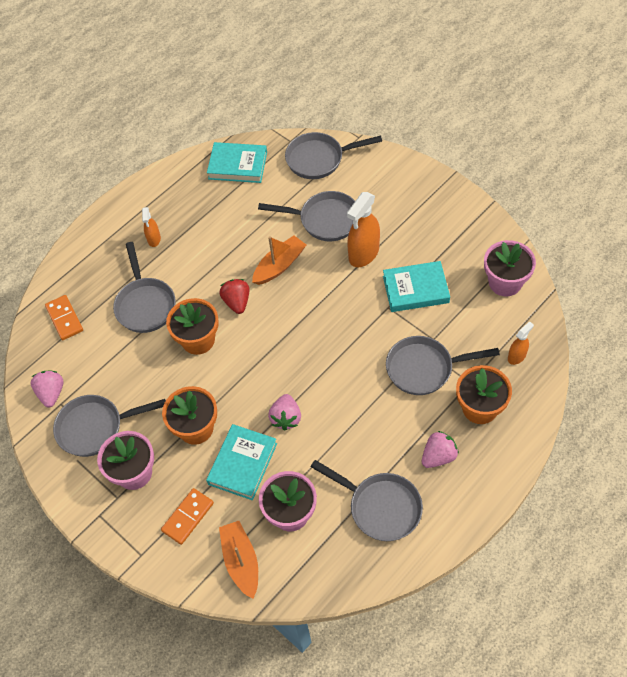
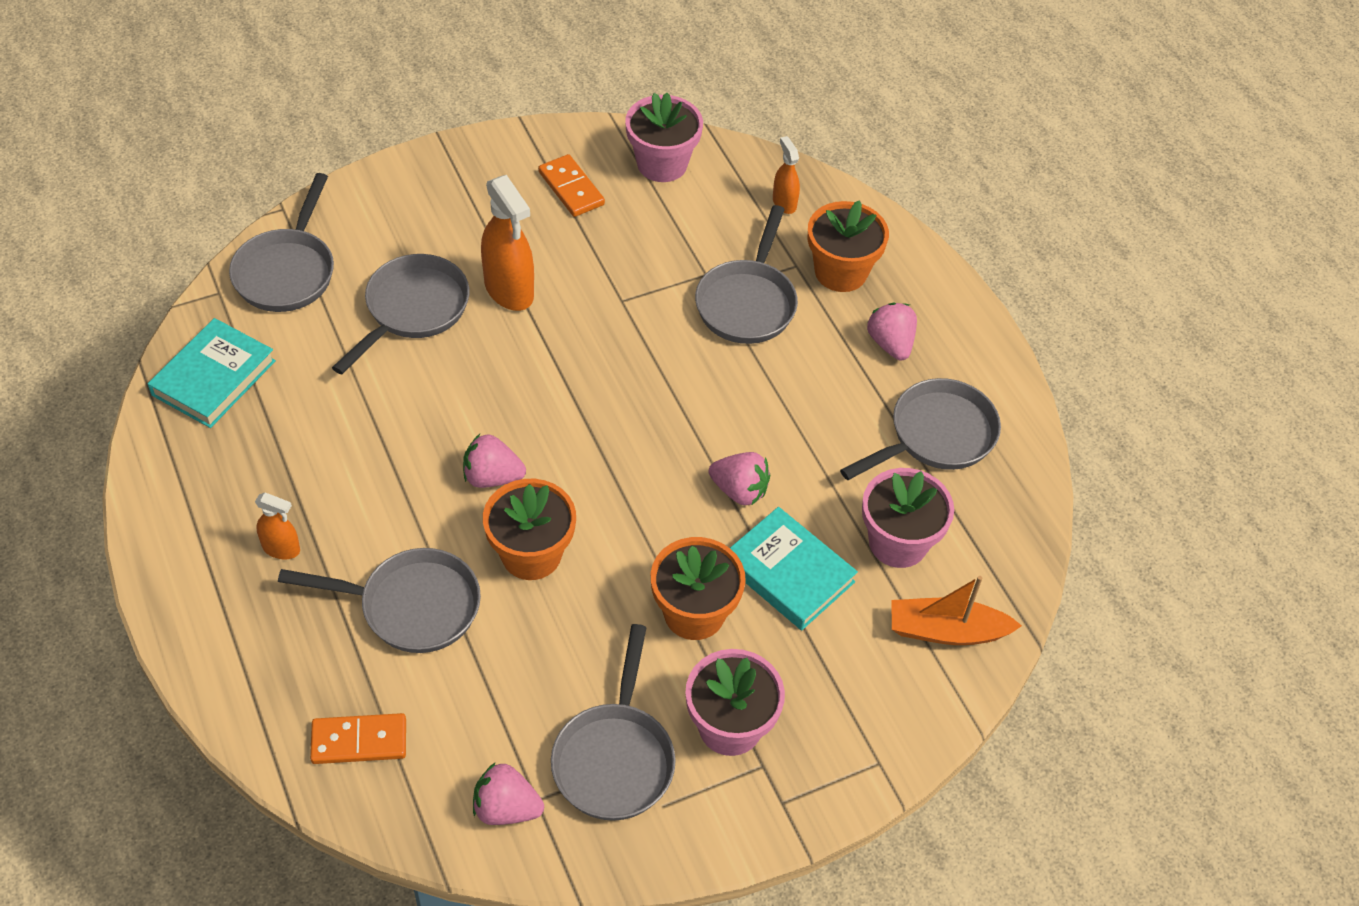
camera: 75 degrees left, 5 degrees down
orange domino [161,488,214,545] -> orange domino moved to [538,154,605,217]
red strawberry [219,279,250,314] -> pink strawberry [463,434,526,488]
orange boat [252,236,306,285] -> none
turquoise book [383,261,450,312] -> none

